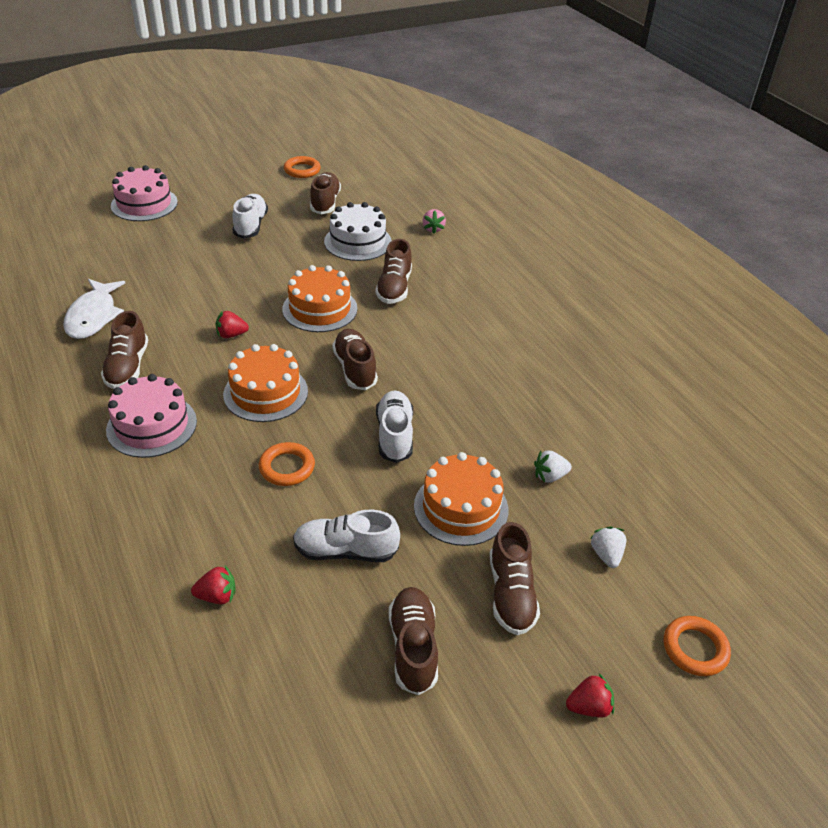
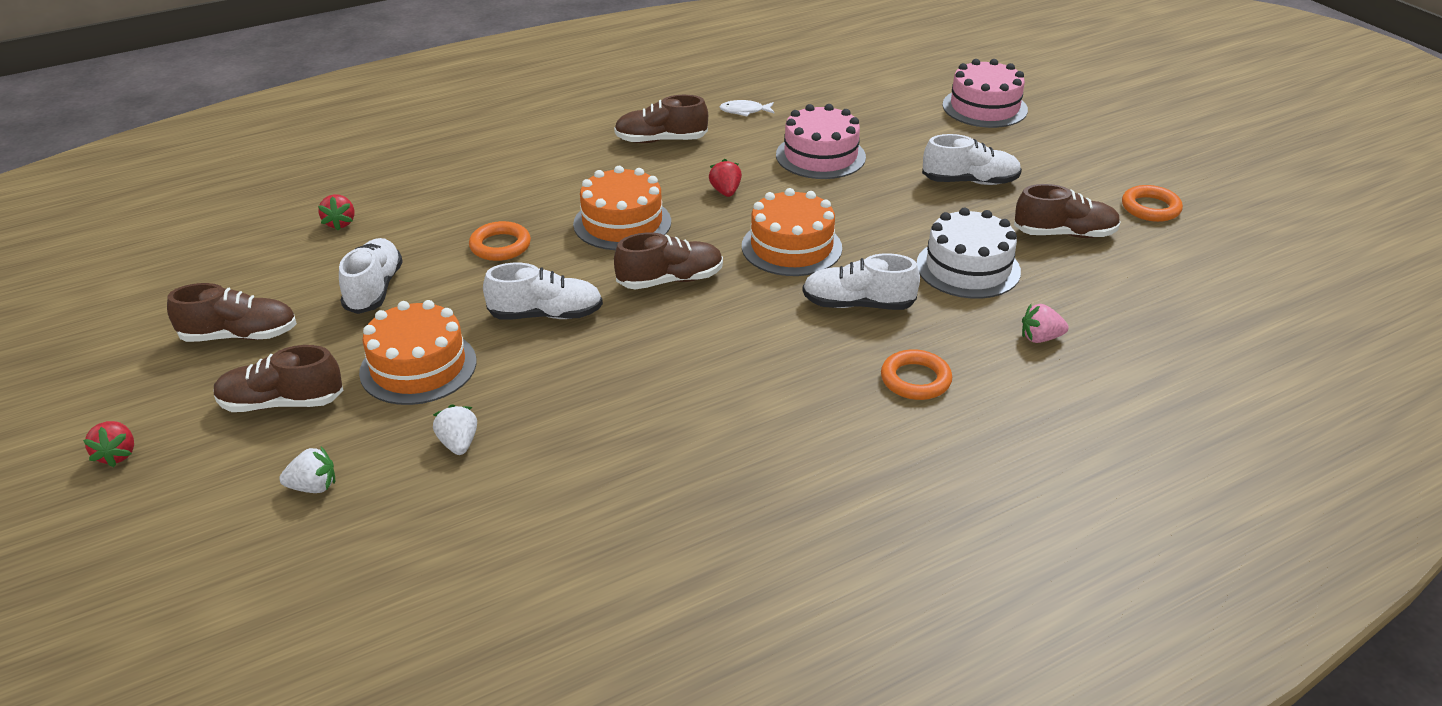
camera: 90 degrees right, 5 degrees down
white fish [63,279,125,339] -> white fish [720,100,775,117], size x0.51
pink cake [106,374,197,458] -> pink cake moved to [776,104,866,179]
brown shoe [375,239,412,304] -> white shoe [802,253,920,310]
orange ring [664,616,731,676] -> orange ring moved to [881,349,952,400]

